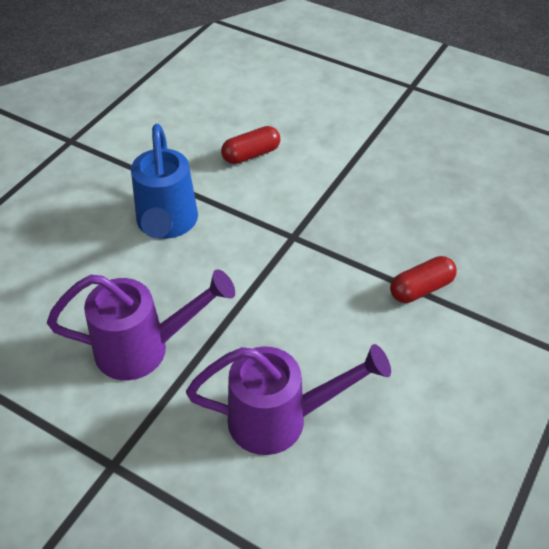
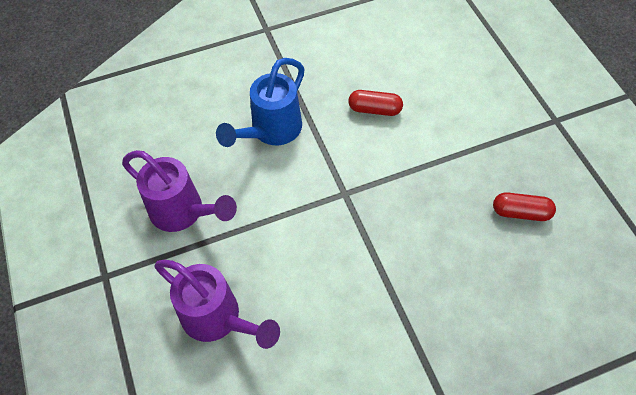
camera: 40 degrees right, 10 degrees up
red capsule [390,256,457,303] -> red capsule moved to [493,192,556,221]

